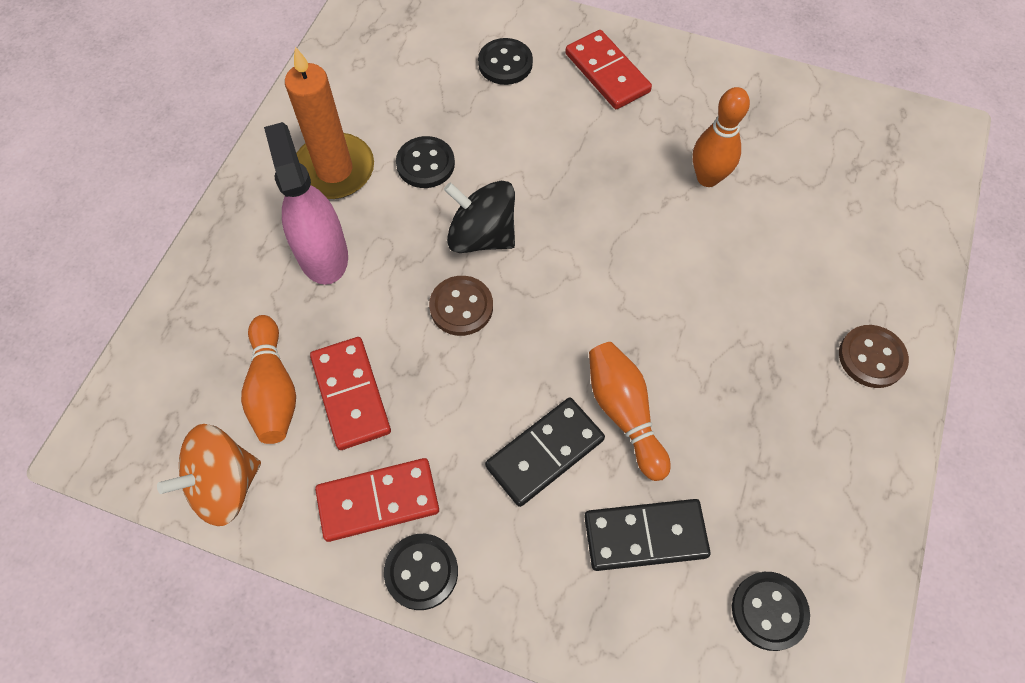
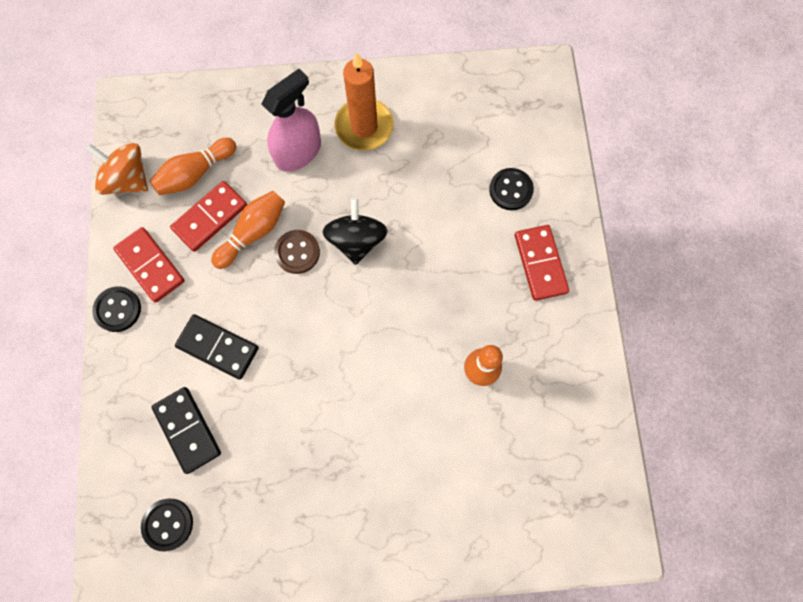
camera: 65 degrees right, 10 degrees up
black button [396,136,455,188] -> none
red domino [565,30,652,109] -> red domino turned 45 degrees counterclockwise [515,225,569,301]
orange bowling pin [589,342,670,481] -> orange bowling pin moved to [211,191,285,269]
brown button [839,325,909,388] -> none

